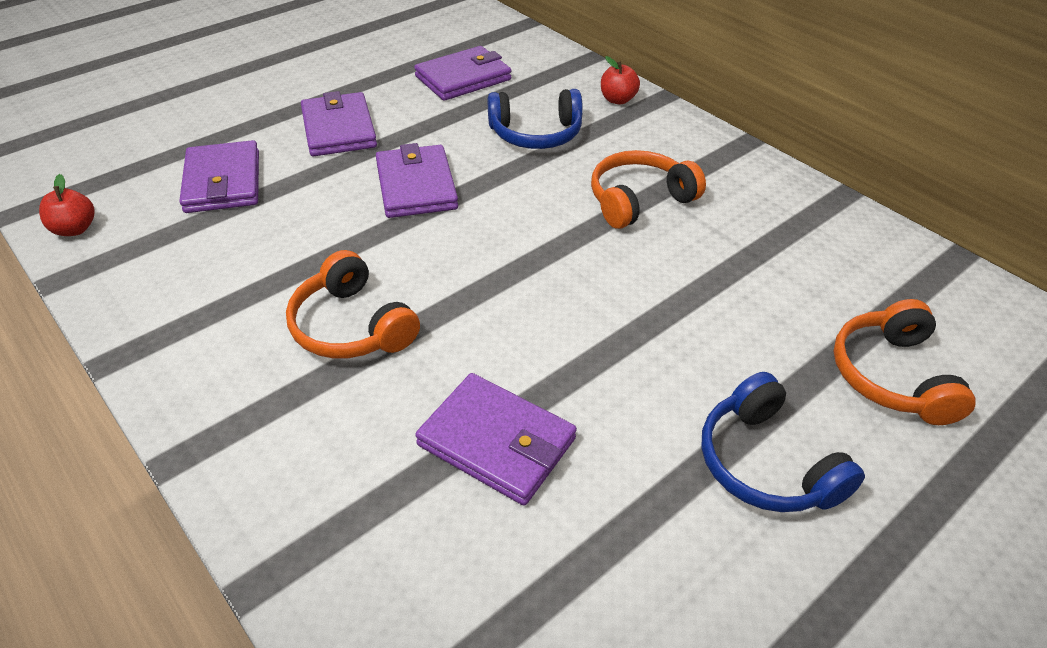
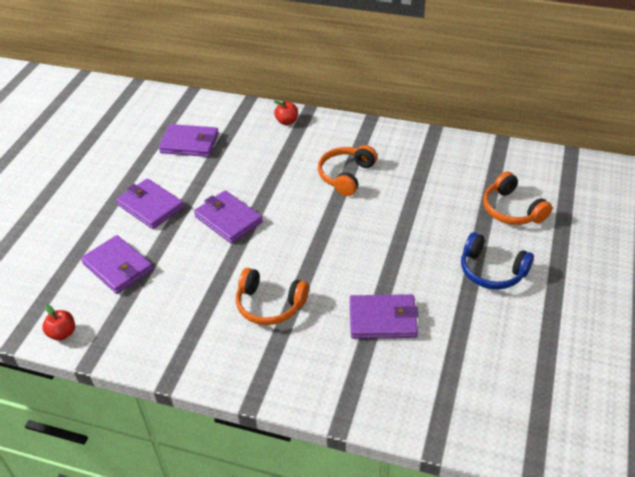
camera: 30 degrees left, 0 degrees up
purple wallet [414,46,511,101] -> purple wallet turned 75 degrees clockwise [159,124,219,157]
blue headphones [488,89,583,149] -> none

